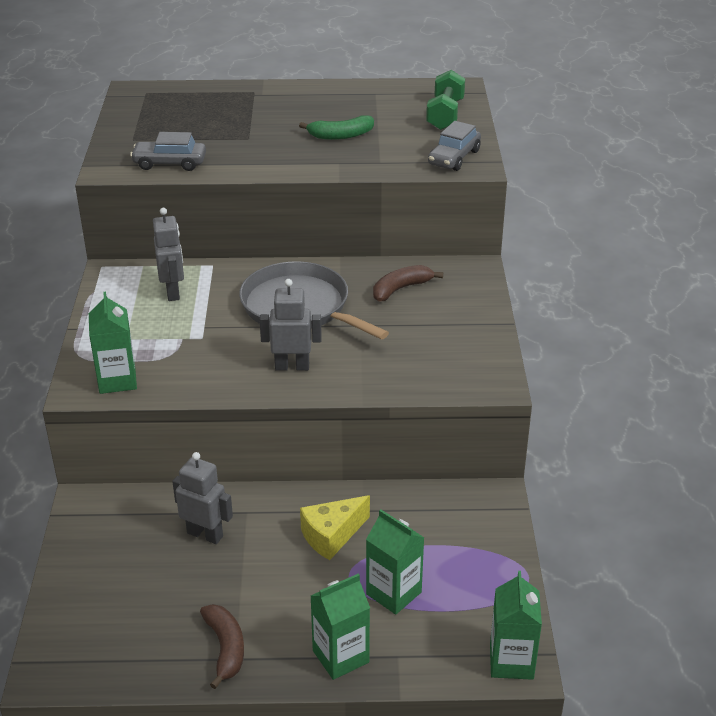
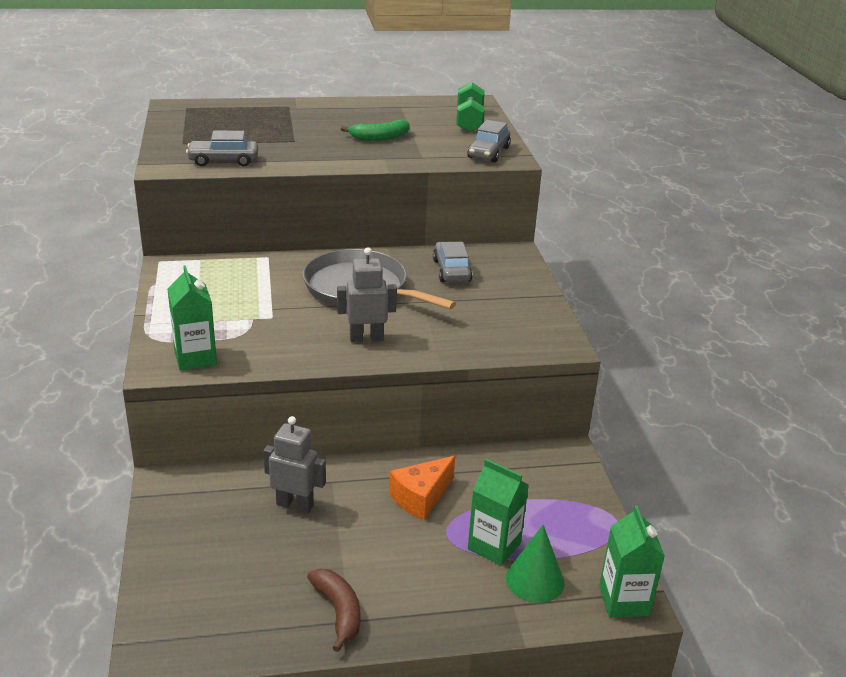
camera: 10 degrees left, 5 degrees down
grey robot [153,208,184,301] -> none
yellow cheese [300,495,370,560] -> orange cheese [389,456,455,520]
green carton [311,574,370,680] -> none
brown banana [373,265,443,302] -> grey car [433,241,473,283]
none -> green cone [506,525,564,603]

